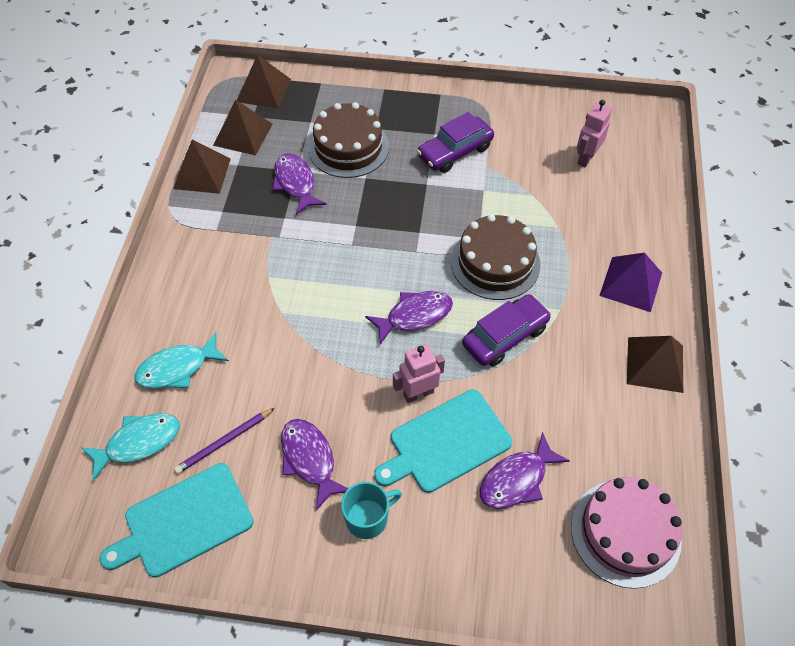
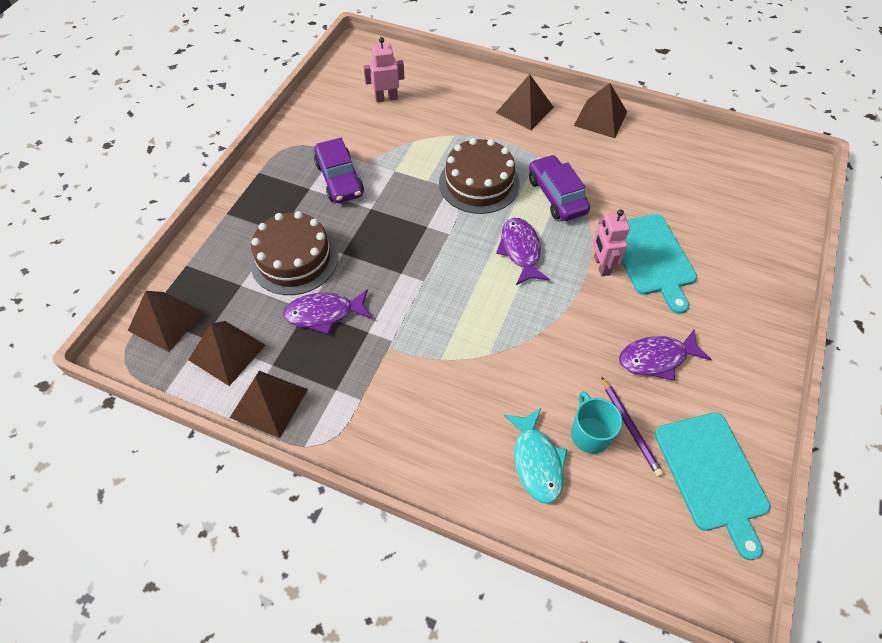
camera: 75 degrees left, 0 degrees up
turquoise fish [81,414,180,481] -> none
turquoise mug [341,482,402,539] -> turquoise mug moved to [571,391,622,454]
purple fish [480,432,570,509] -> none
pink cake [571,477,682,589] -> none
pink robot [576,100,612,167] -> pink robot turned 120 degrees clockwise [363,37,404,103]
purple pyramid [599,253,662,312] -> brown pyramid [496,74,554,130]

